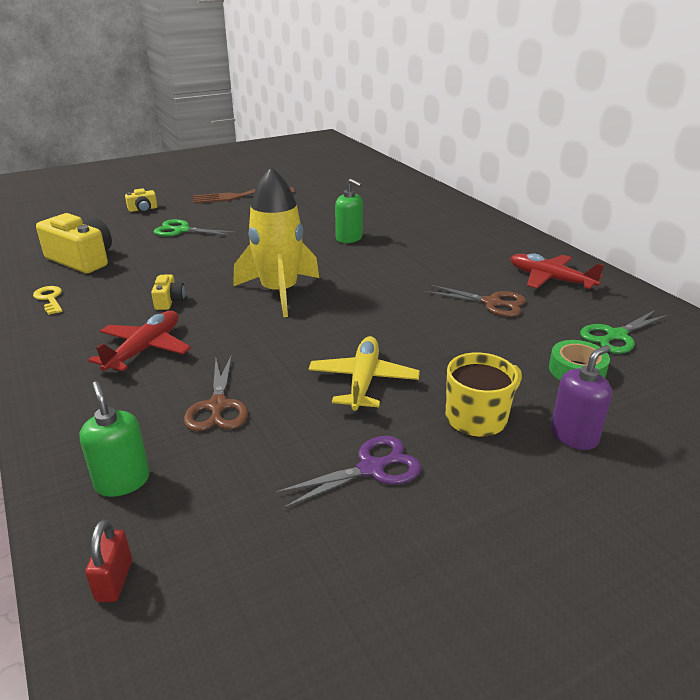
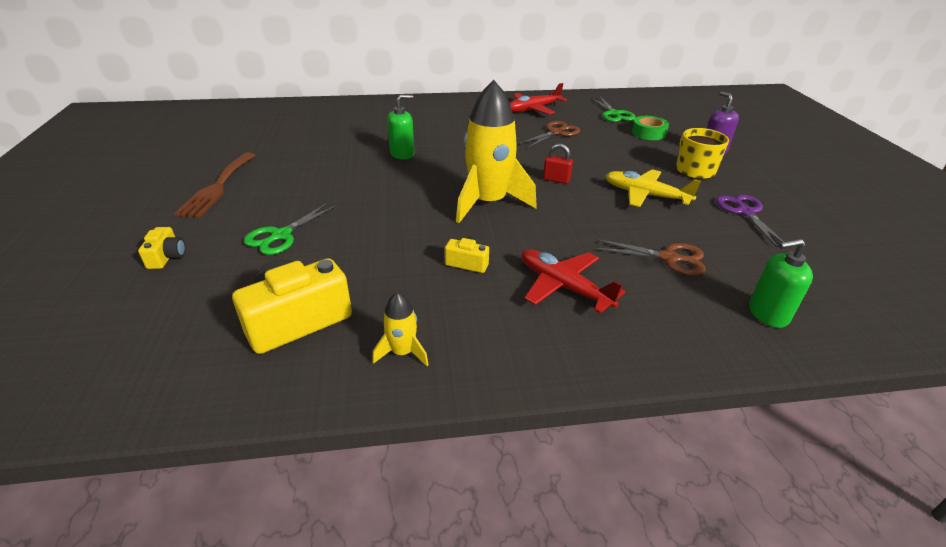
camera: 70 degrees left, 5 degrees up
yellow key [33,286,62,315] -> yellow rocket [372,292,429,366]
red padlock [85,519,132,602] -> red padlock moved to [543,143,573,184]

